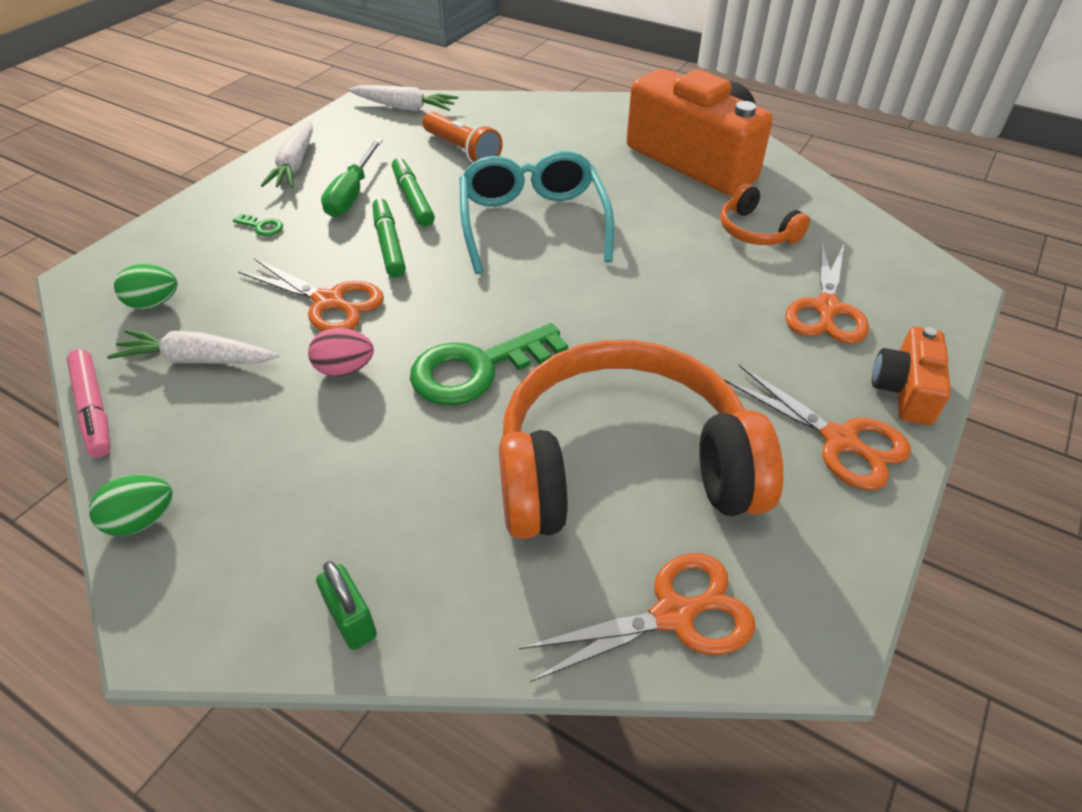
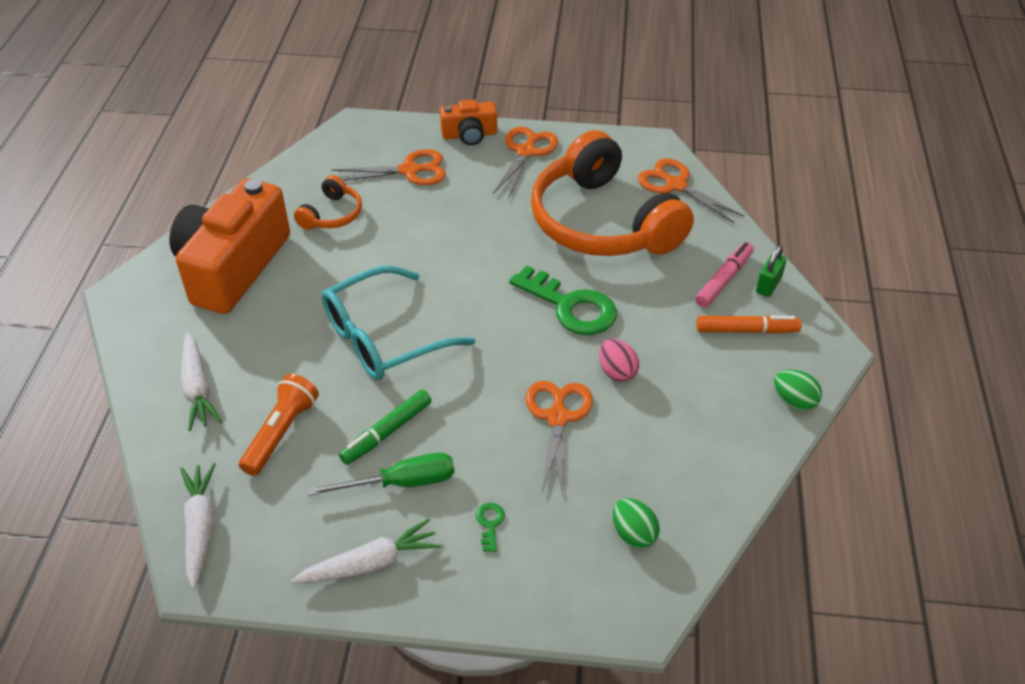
camera: 115 degrees left, 0 degrees up
pink marker [67,349,111,458] -> pink marker moved to [695,242,754,307]
white carrot [107,330,279,364] -> white carrot moved to [181,332,222,431]
green marker [373,197,406,278] -> none
none -> orange marker [696,315,802,334]

